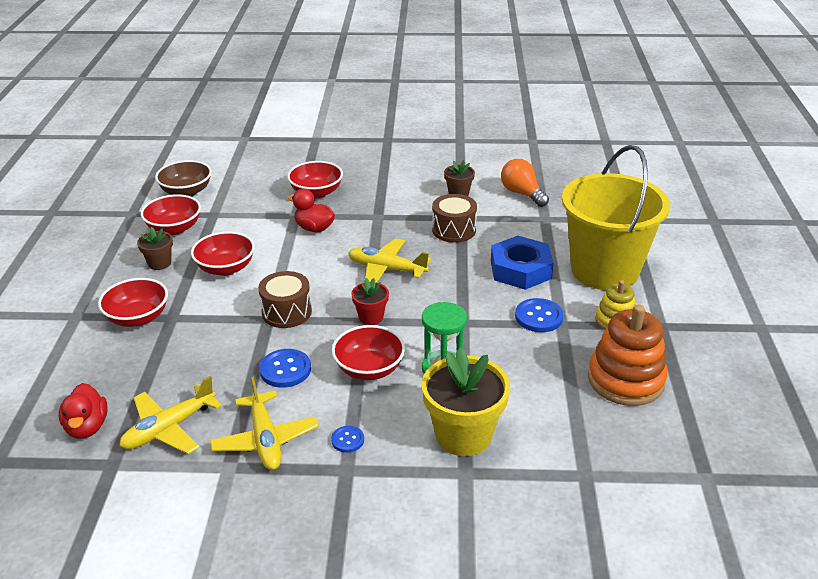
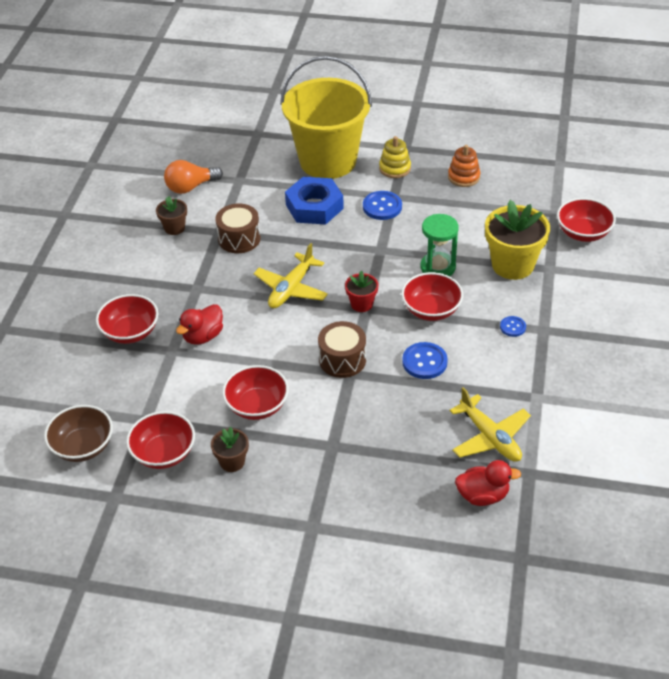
camera: 80 degrees left, 10 degrees up
red bowl [98,278,168,327] -> red bowl moved to [557,198,616,242]
yellow plane [210,376,319,470] -> none
orange stacking toy [588,305,667,406] -> orange stacking toy [448,145,480,187], size x0.57

